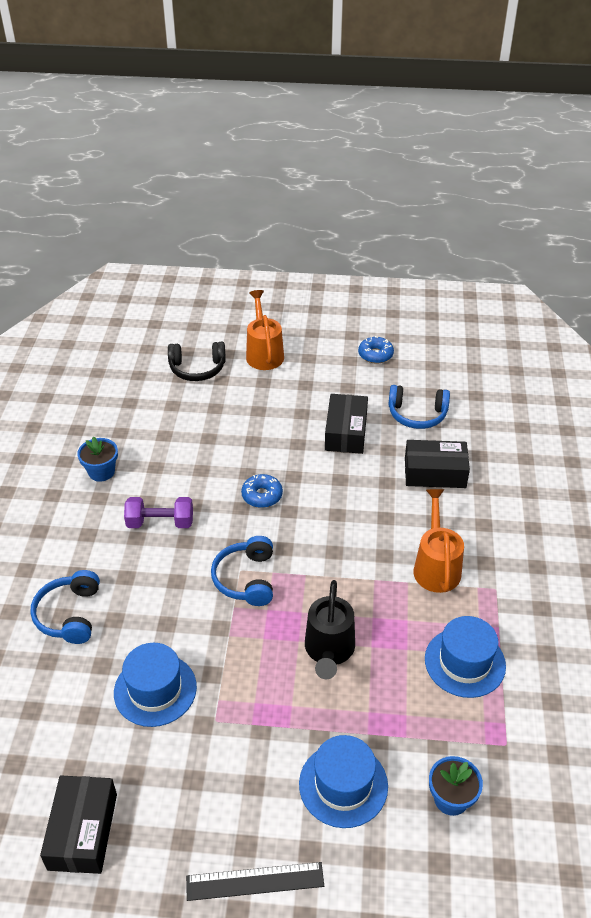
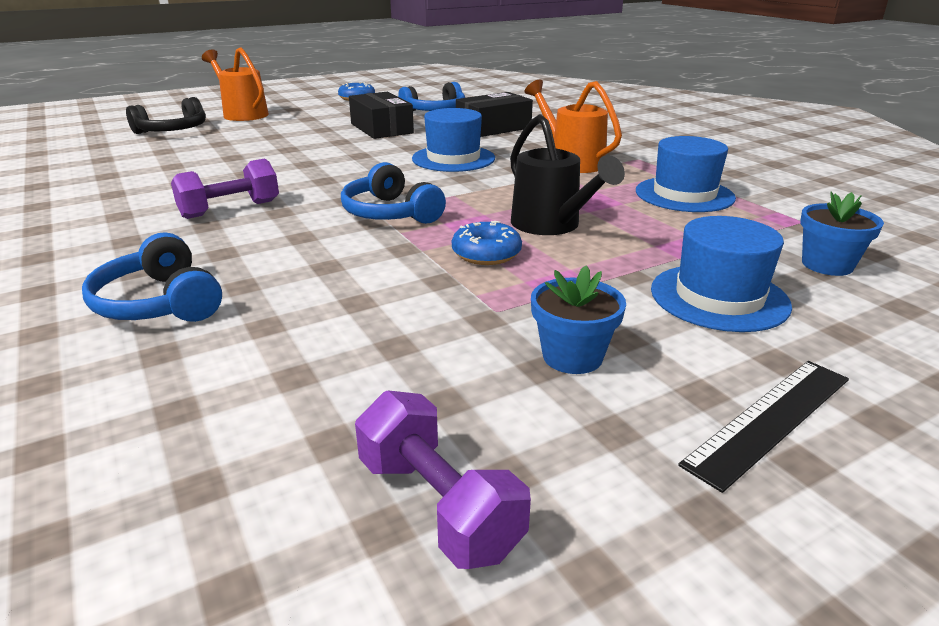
camera: 35 degrees left, 15 degrees down
black box [40,776,117,874] -> purple dumbbell [355,390,531,569]
blue flower pot [77,437,118,482] -> blue flower pot moved to [531,265,626,374]
blue hat [114,643,197,727] -> blue hat moved to [412,108,495,172]
blue donut [241,474,283,508] -> blue donut moved to [452,221,522,265]

